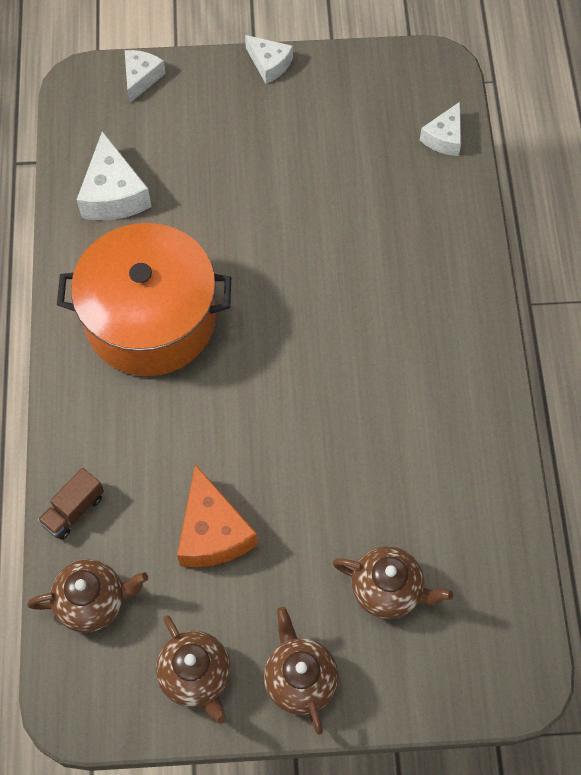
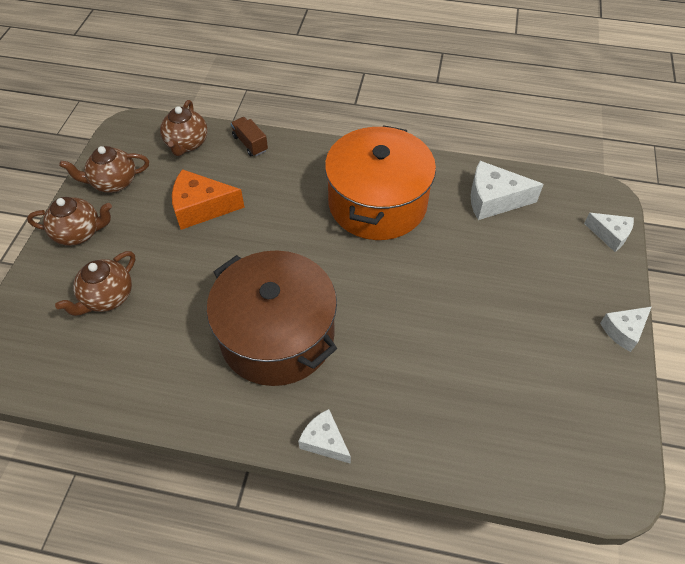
camera: 105 degrees right, 10 degrees down
white cheese [420,102,461,156] -> white cheese moved to [298,409,351,464]
none -> brown pot [207,250,337,386]

